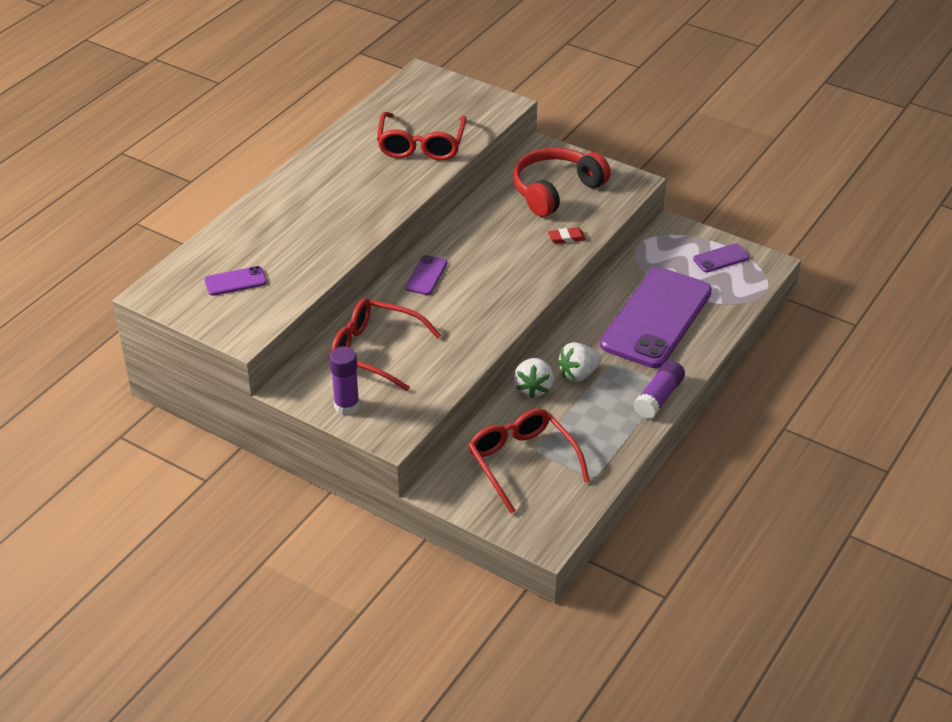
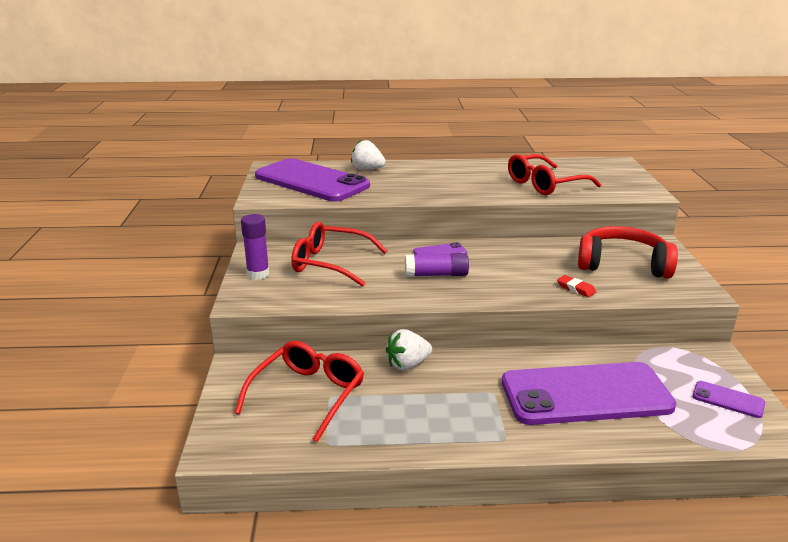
camera: 55 degrees right, 15 degrees down
purple phone [205,266,267,296] -> purple phone [255,158,370,202], size x2.49
red glasses [330,298,441,391] -> red glasses turned 60 degrees counterclockwise [291,222,388,287]
white strawberry [557,342,602,382] -> white strawberry moved to [351,140,386,170]
purple glue stick [634,360,685,419] -> purple glue stick moved to [405,253,469,277]

